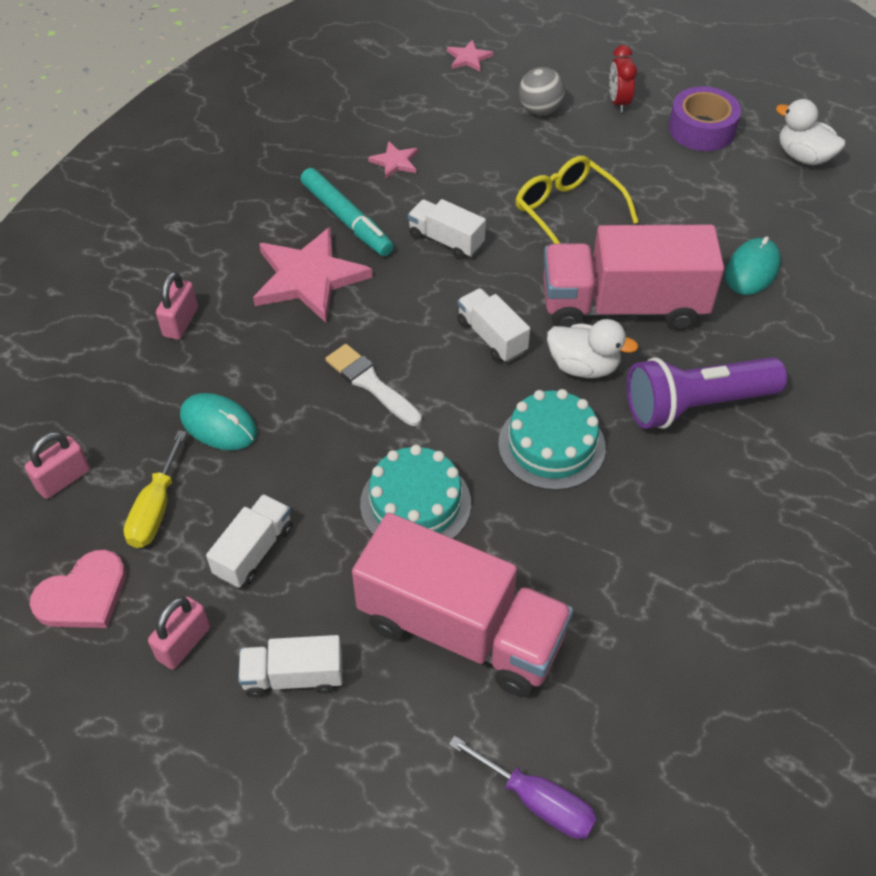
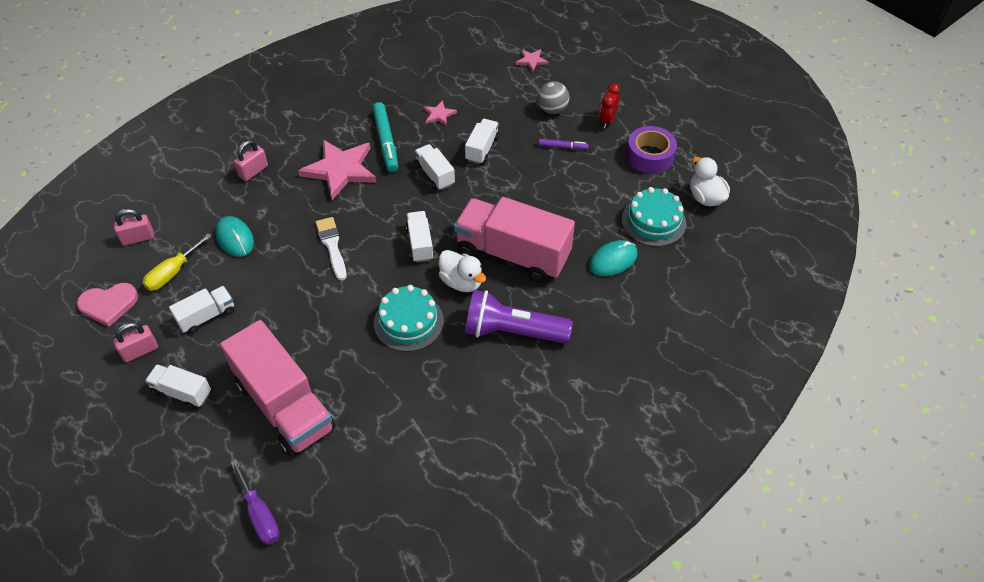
camera: 25 degrees right, 0 degrees up
turquoise cake [360,445,471,539] -> turquoise cake moved to [622,187,686,247]
yellow glasses [515,156,638,244] -> none
none -> white truck [465,119,499,164]
none -> purple marker [538,139,589,150]

